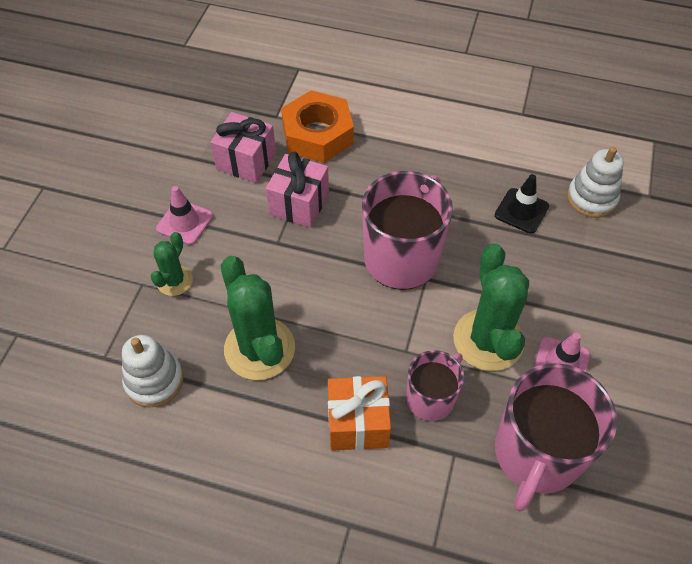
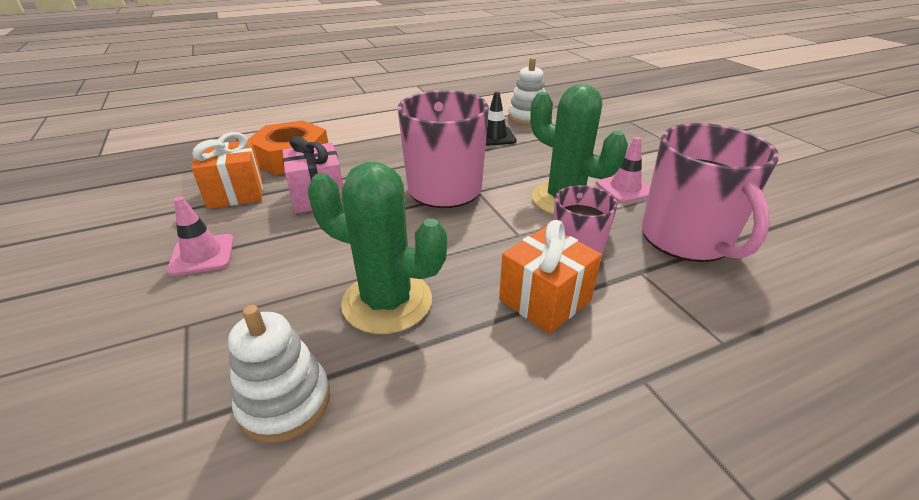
camera: 40 degrees left, 20 degrees down
green cactus [151,232,193,296] -> none
pink gift [210,112,276,183] -> orange gift [191,132,263,209]

